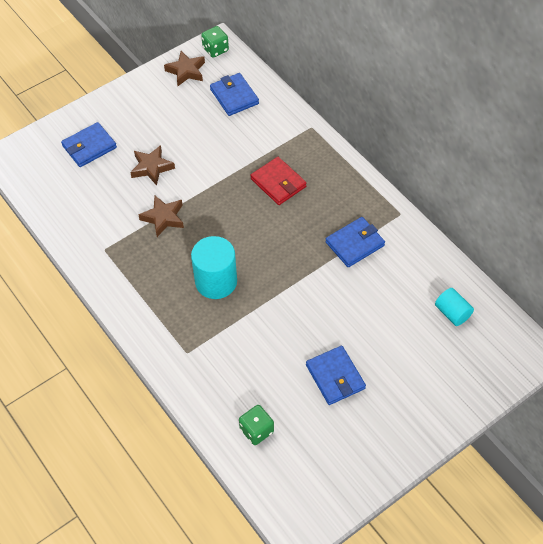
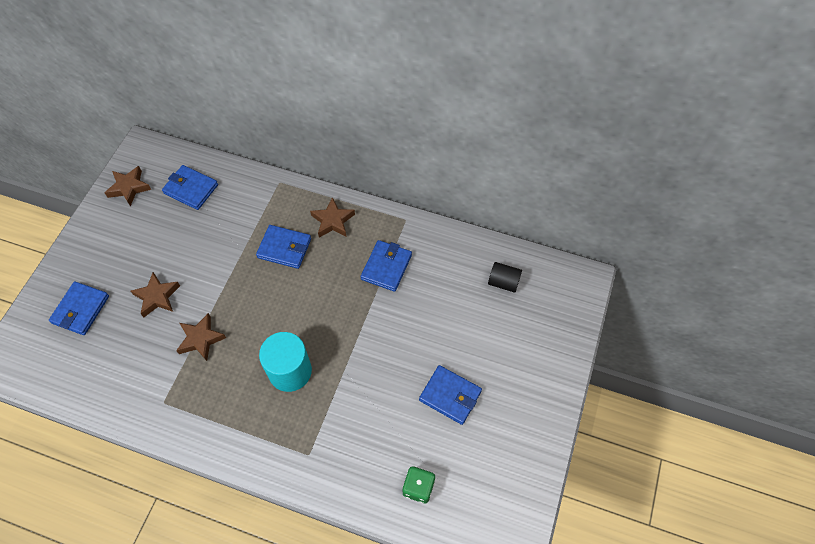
camera: 35 degrees left, 5 degrees up
green dice [201,26,229,58] -> none
red wallet [251,157,306,205] -> blue wallet [256,225,311,269]
turquoise cylinder [435,288,474,326] -> black cylinder [488,262,522,293]
none -> brown star [310,197,355,238]

